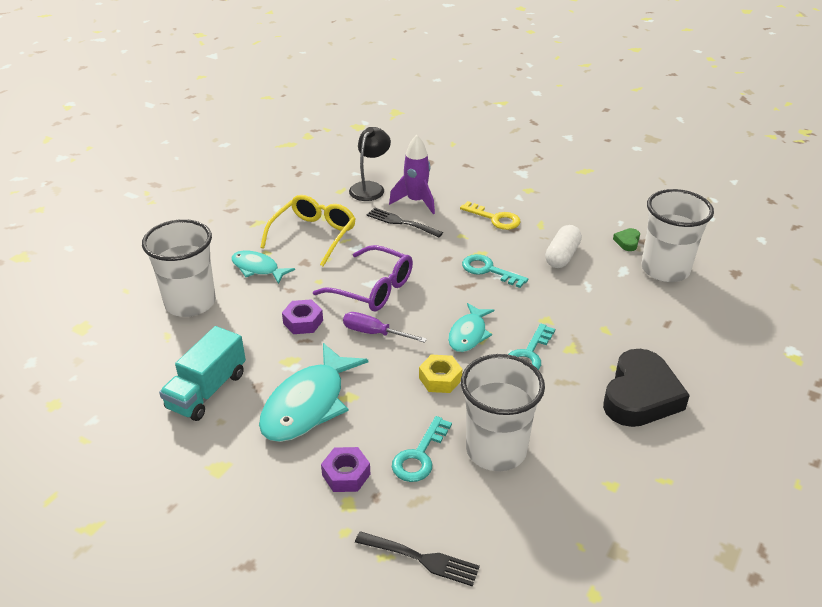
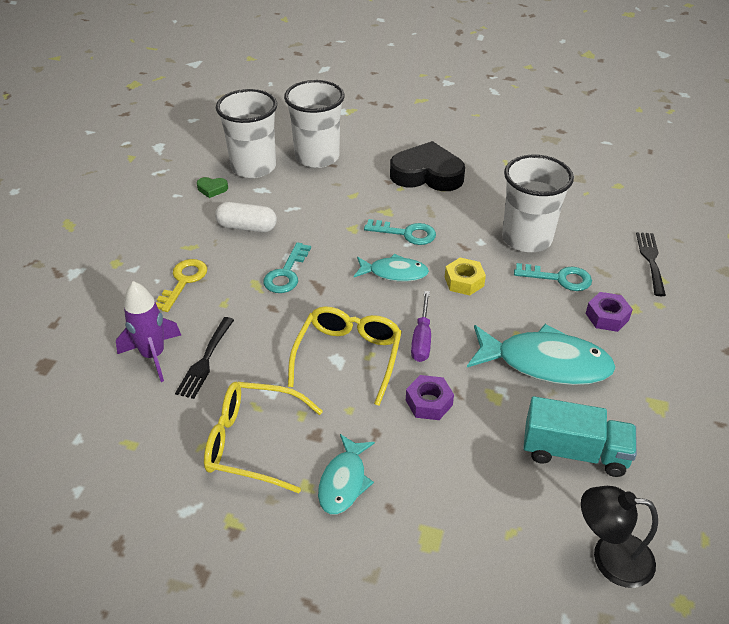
camera: 105 degrees left, 5 degrees up
white cup [142,219,216,317] -> white cup moved to [284,80,345,168]
purple glasses [313,245,413,312] -> yellow glasses [288,306,402,406]
black lamp [349,127,391,201] -> black lamp moved to [581,486,658,588]

